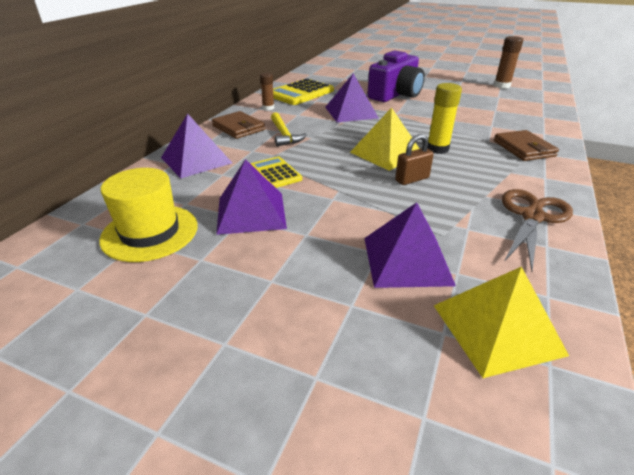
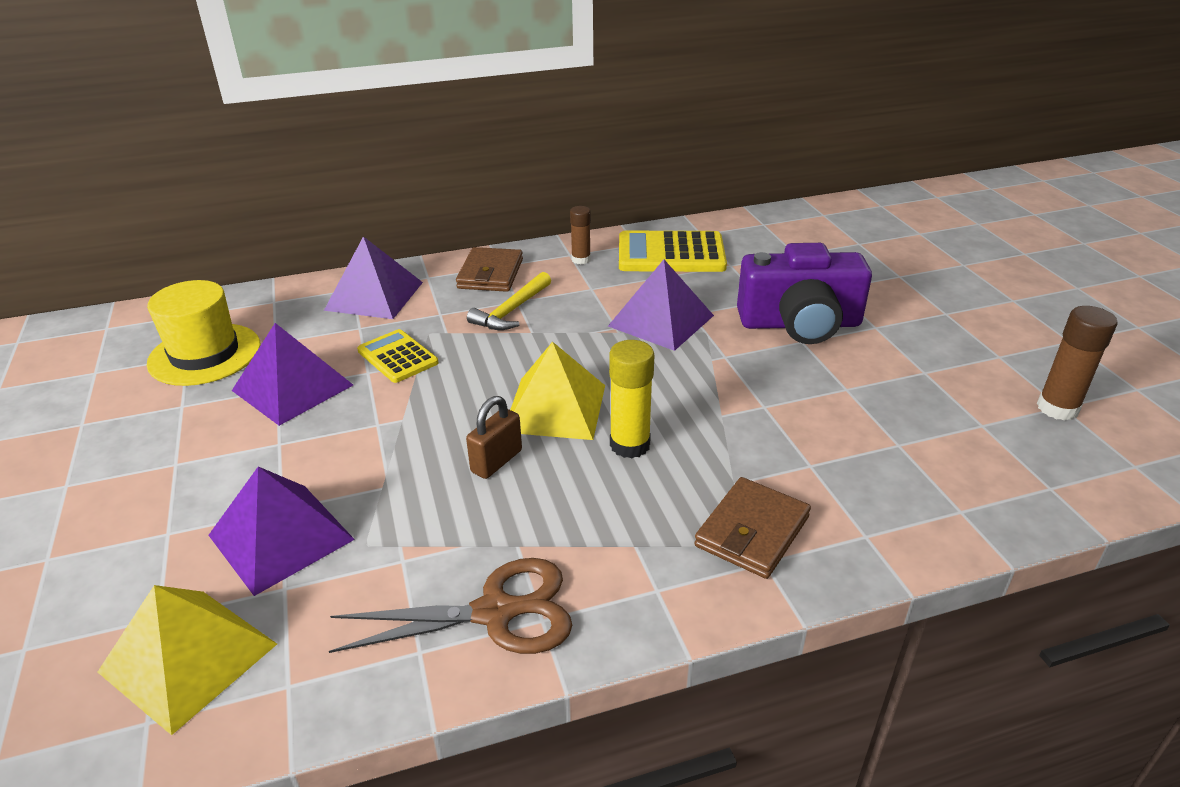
camera: 50 degrees right, 0 degrees up
yellow calculator [251,157,302,188] -> yellow calculator turned 60 degrees counterclockwise [357,329,439,383]
brown padlock [395,134,434,185] -> brown padlock turned 75 degrees counterclockwise [466,396,522,479]

